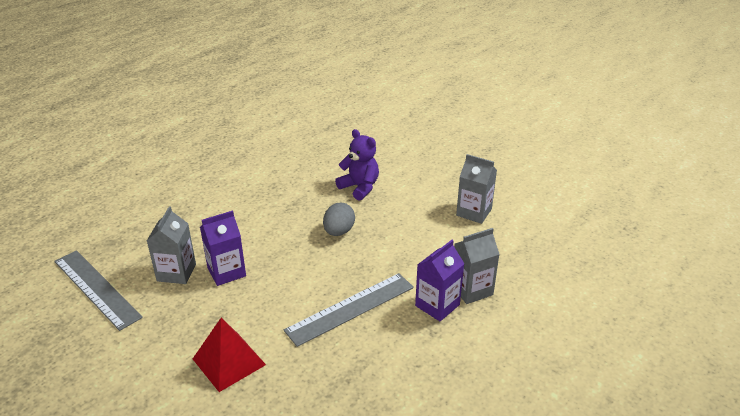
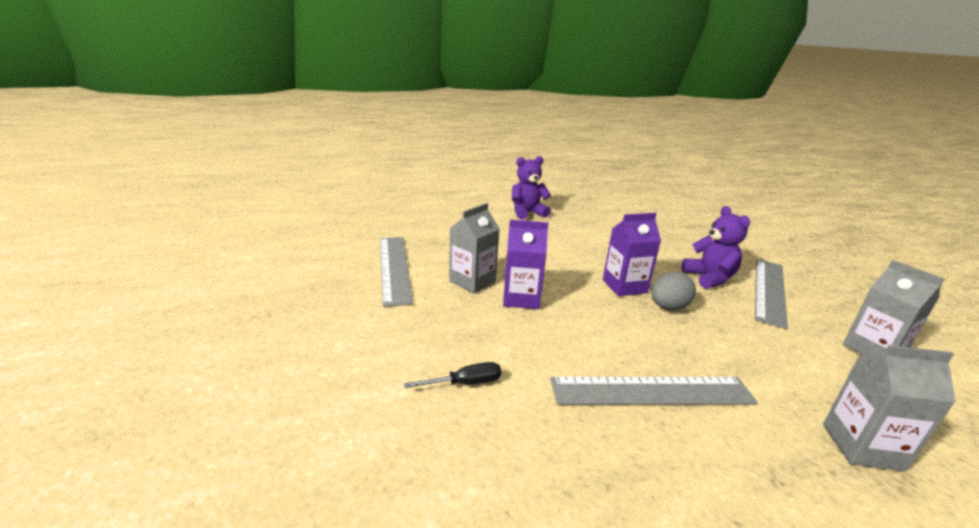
camera: 30 degrees right, 10 degrees down
red pyramid [193,318,266,392] -> black screwdriver [404,362,501,388]
purple carton [415,240,465,321] -> purple carton moved to [603,213,661,296]
none -> purple teddy bear [512,156,551,220]
none -> grey ruler [755,259,788,329]

